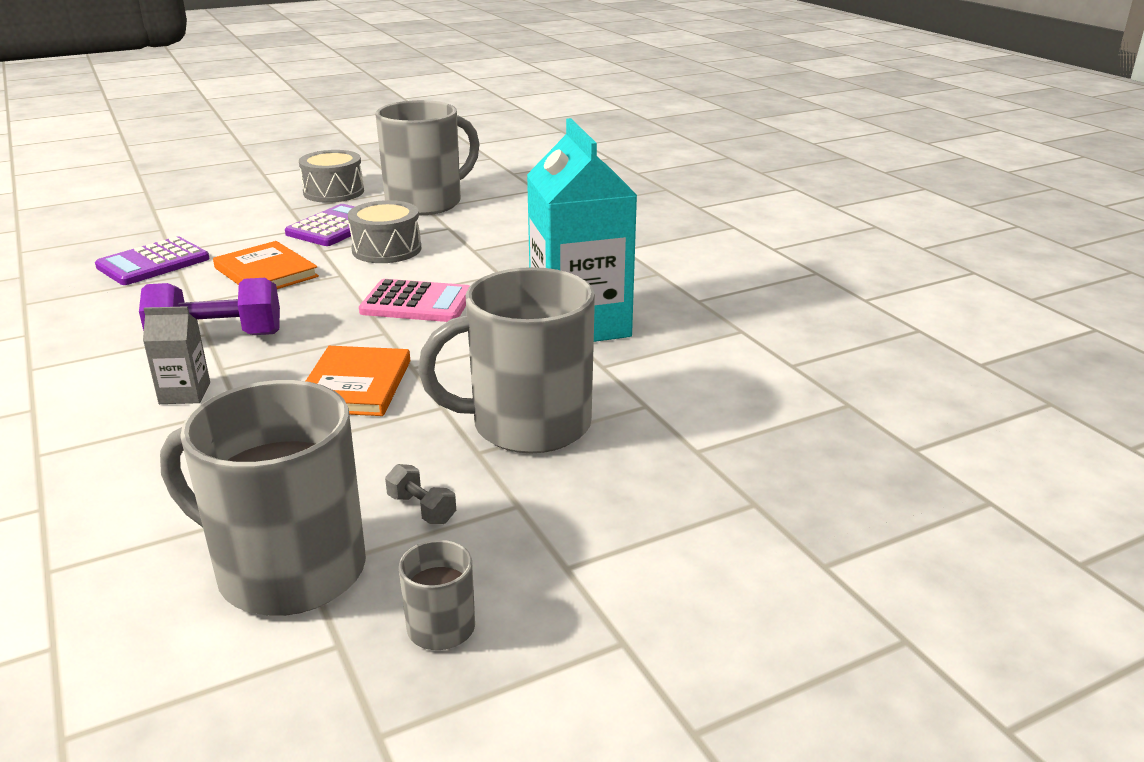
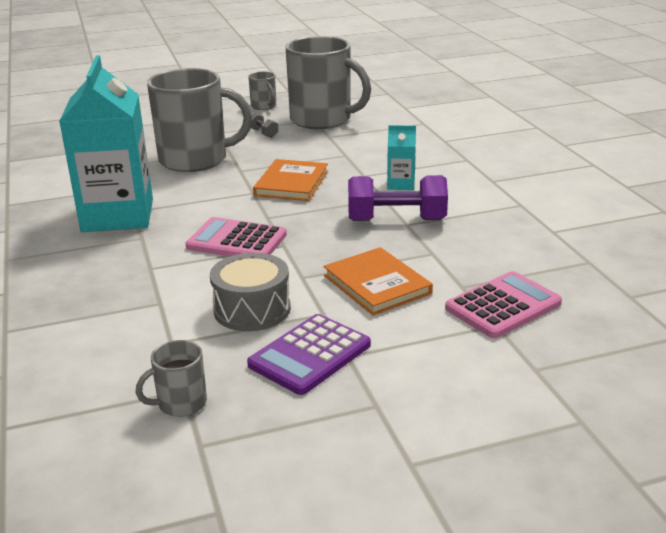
camera: 170 degrees left, 0 degrees up
purple calculator [95,237,209,285] -> pink calculator [445,271,562,338]
grey carton [143,306,210,404] -> turquoise carton [387,125,416,190]
grey drum [299,150,364,203] -> none
grey mug [376,100,479,215] -> grey mug [136,340,207,417], size x0.44

